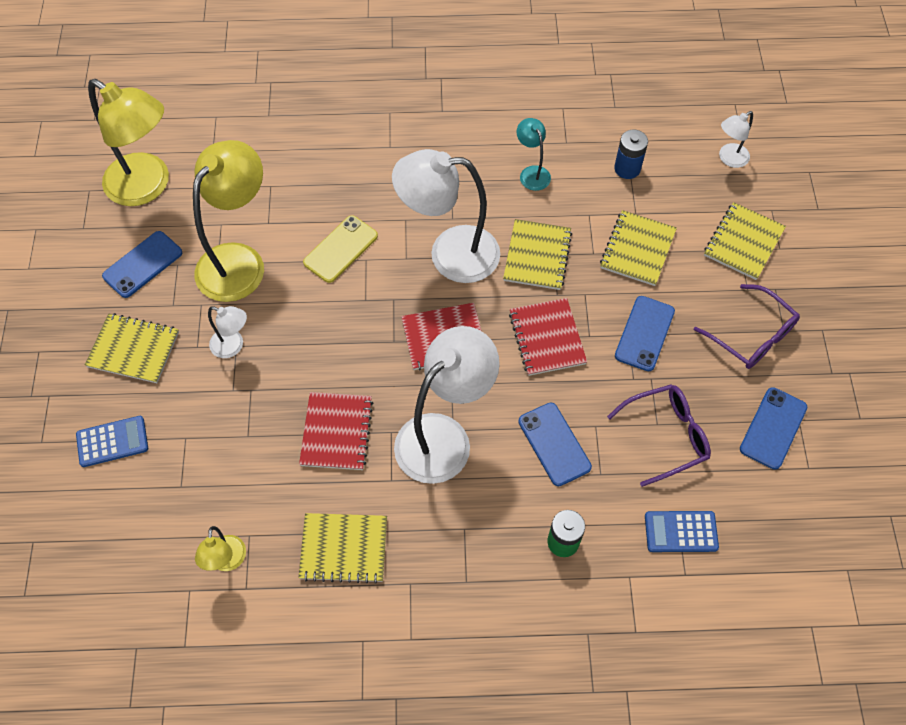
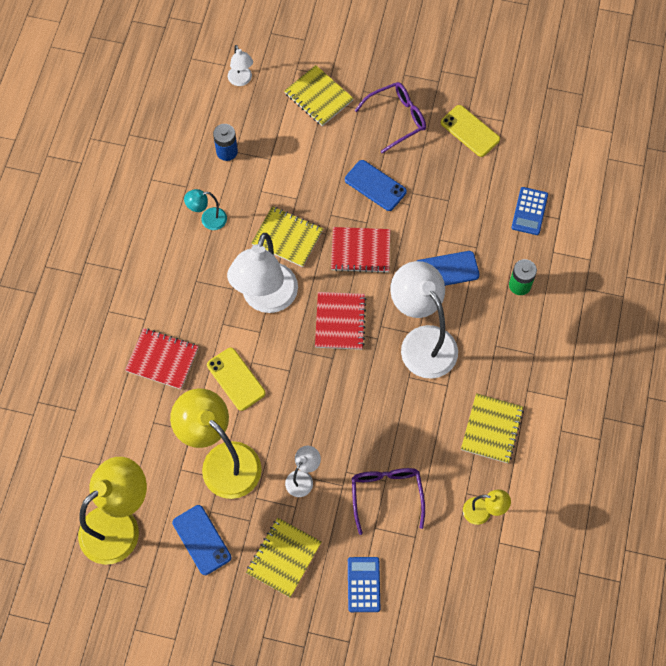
camera: 75 degrees left, 5 degrees up
red notebook [299,392,373,470] -> red notebook moved to [125,328,199,389]
yellow notebook [600,210,677,286] -> none
purple glasses [607,384,711,487] -> purple glasses moved to [352,468,425,535]
blue phone [740,387,807,470] -> yellow phone [441,105,500,157]

